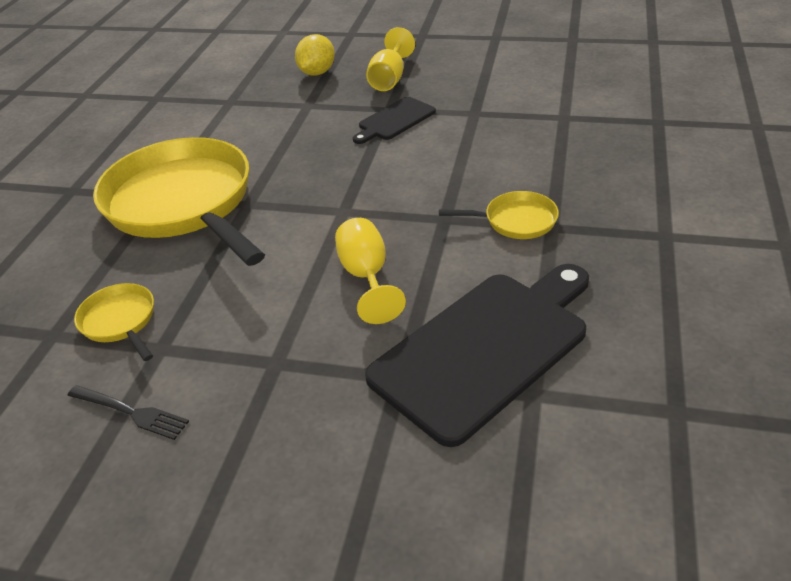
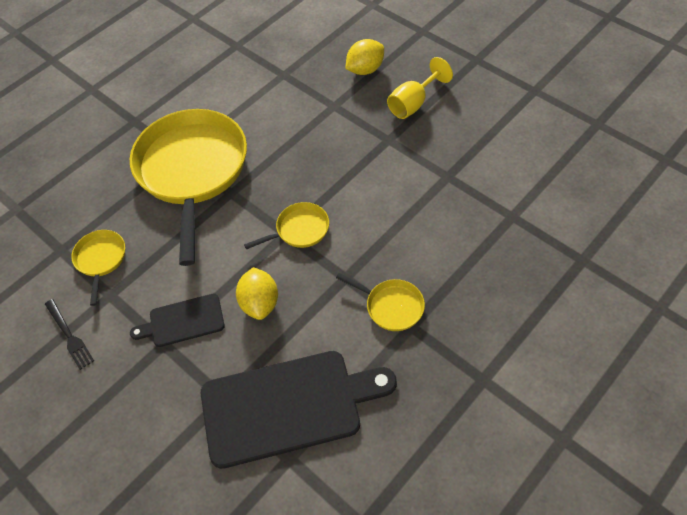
camera: 30 degrees right, 15 degrees up
yellow goblet [335,218,406,324] -> yellow lemon [236,267,278,320]
black cutting board [353,97,436,144] -> black cutting board moved to [130,294,225,347]
none -> yellow pan [244,202,329,249]

